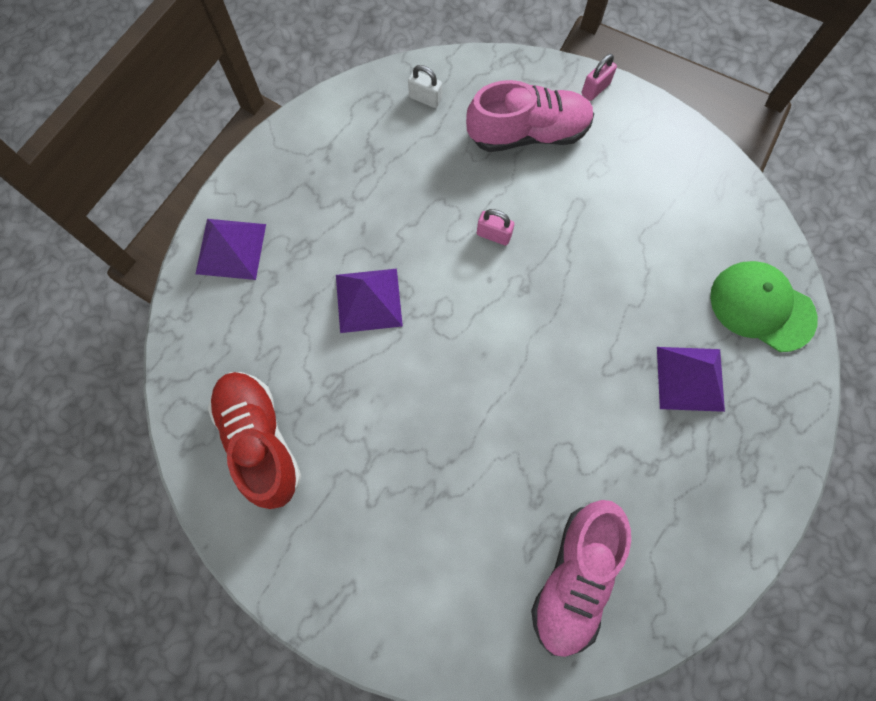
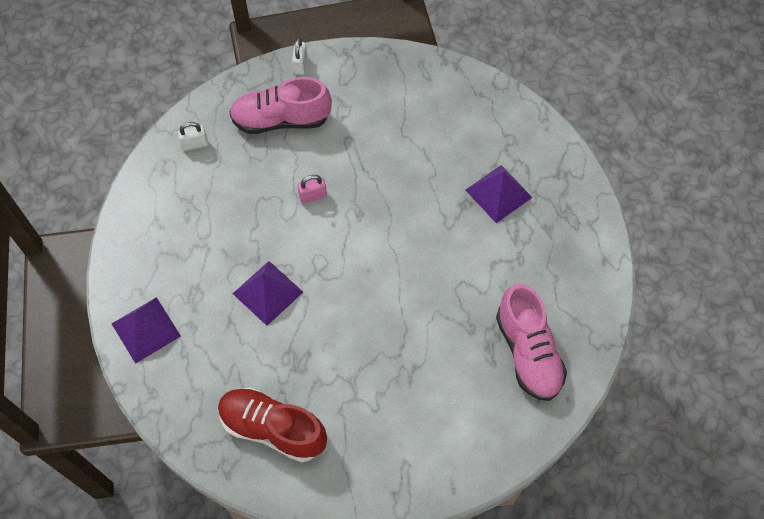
camera: 40 degrees left, 10 degrees down
pink shoe [466,80,594,152] -> pink shoe turned 135 degrees counterclockwise [229,77,332,134]
pink padlock [582,54,617,101] -> white padlock [292,38,307,75]
green cap [710,261,818,352] -> none

